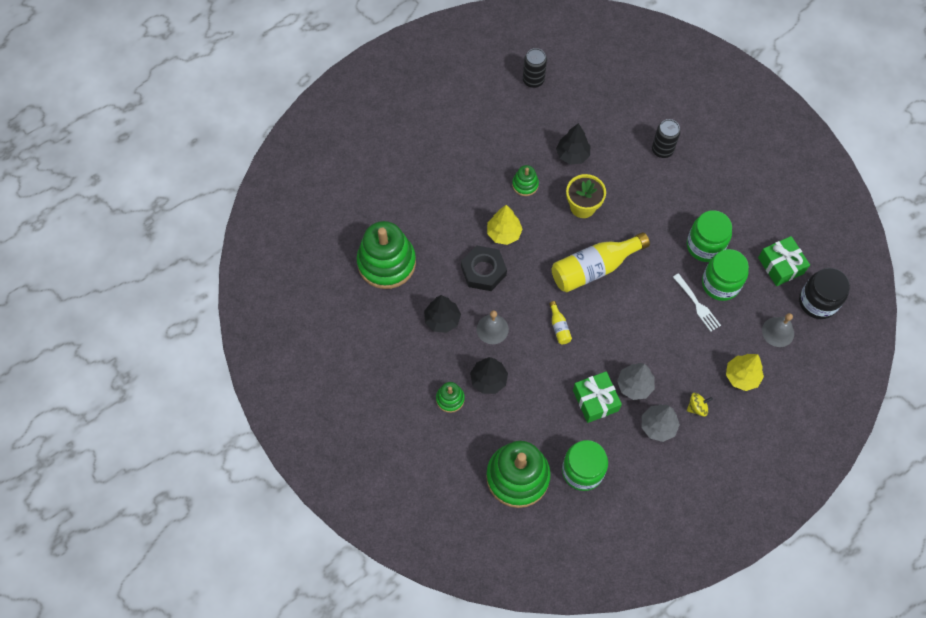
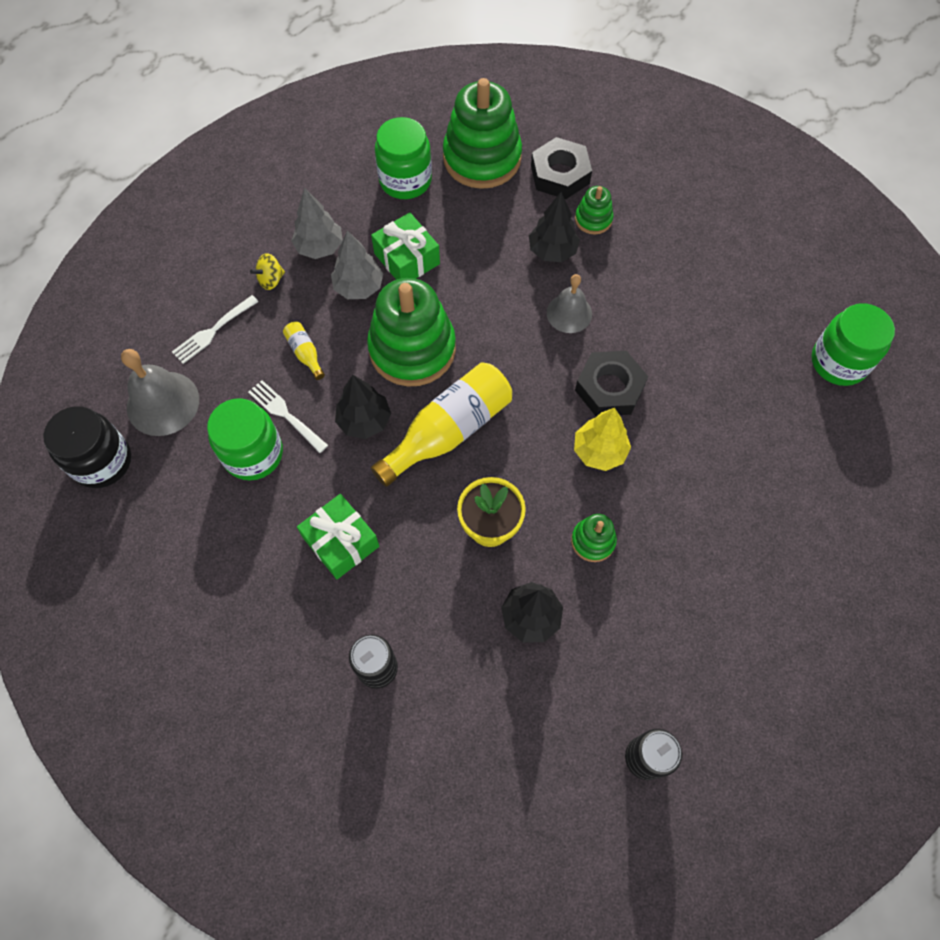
camera: 165 degrees right, 0 degrees up
green stacking toy [357,221,416,289] -> green stacking toy moved to [367,278,456,386]
black tree [424,295,461,333] -> black tree moved to [335,375,391,439]
yellow bottle [549,301,572,344] -> yellow bottle moved to [283,322,325,380]
green jar [687,210,732,262] -> green jar moved to [811,303,895,386]
yellow tree [726,354,764,391] -> white fork [172,295,259,364]
green gift [758,236,810,286] -> green gift moved to [297,494,379,579]
grey bell [762,313,794,347] -> grey bell [121,349,199,436], size x1.51
none -> black nut [531,137,592,199]

